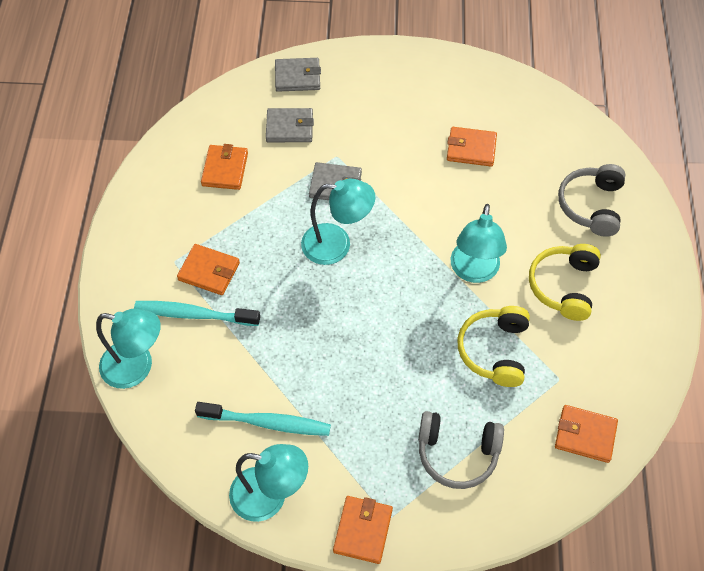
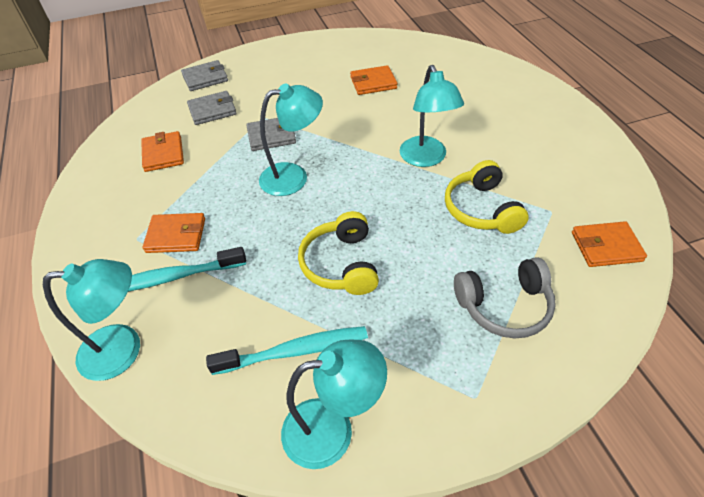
camera: 20 degrees left, 10 degrees down
orange wallet [333,496,393,564] -> none
yellow headphones [529,244,601,321] -> yellow headphones moved to [298,211,379,295]
grey headphones [558,164,625,237] -> none

